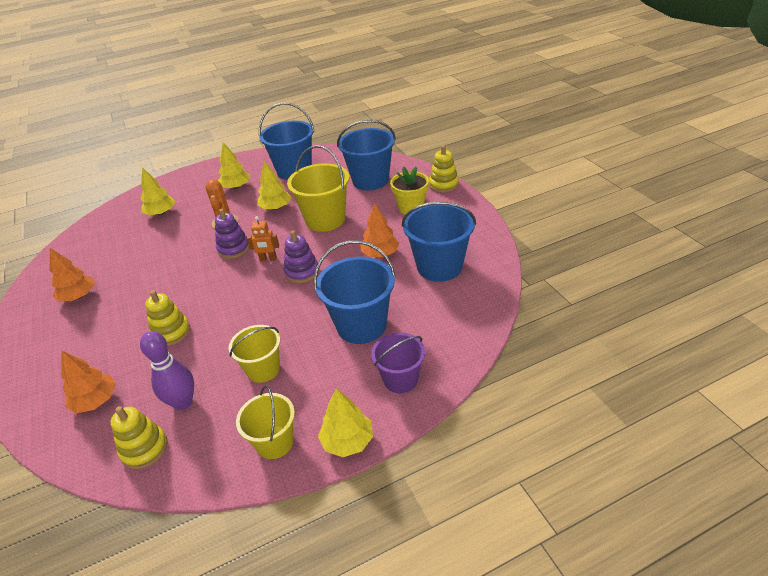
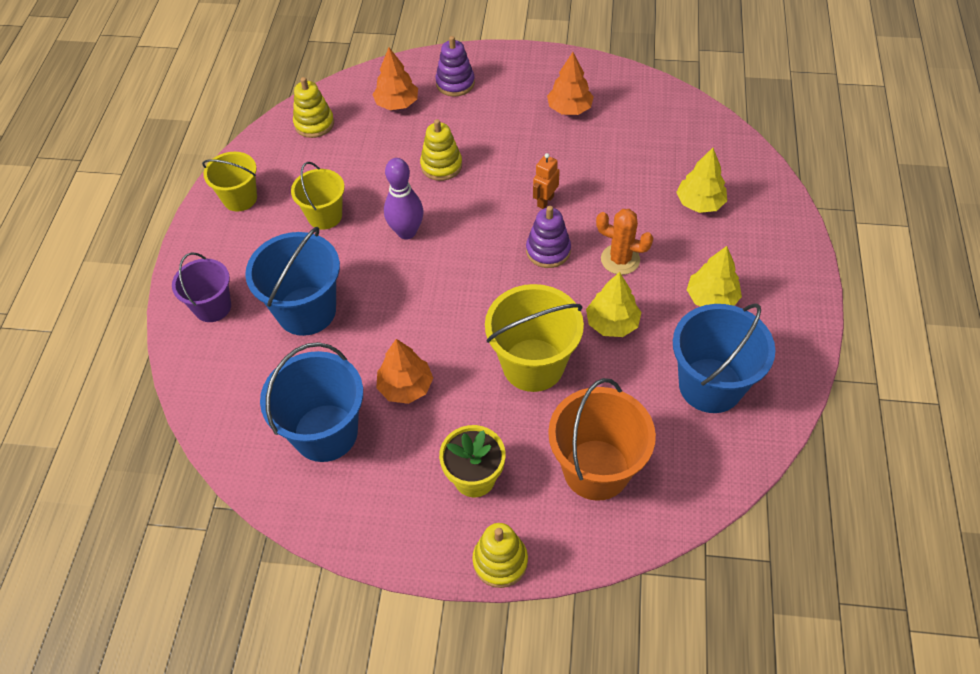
camera: 120 degrees right, 15 degrees up
purple bowling pin [140,331,194,410] -> purple bowling pin moved to [384,158,423,239]
orange robot [247,216,279,261] -> orange robot moved to [533,153,560,209]
purple stacking toy [284,230,319,283] -> purple stacking toy moved to [435,36,475,97]
yellow tree [318,388,373,457] -> none
blue bucket [337,120,396,190] -> orange bucket [548,378,656,501]

